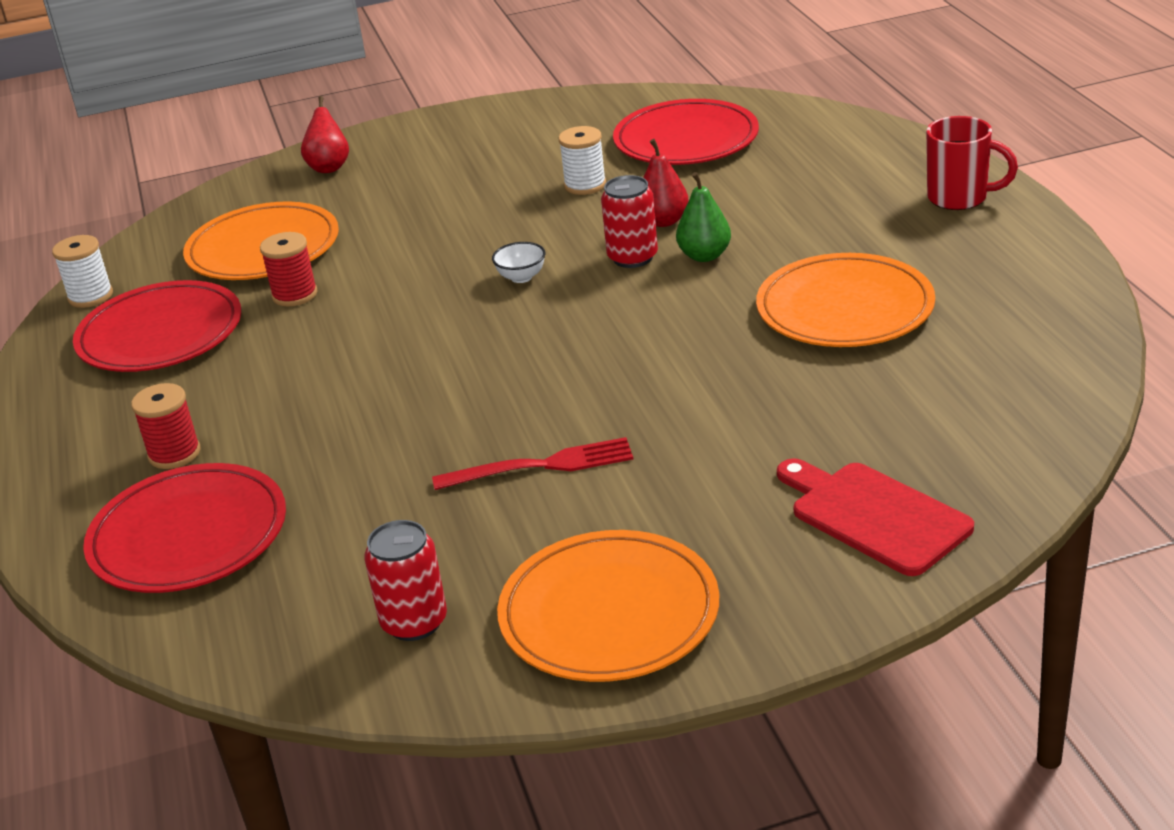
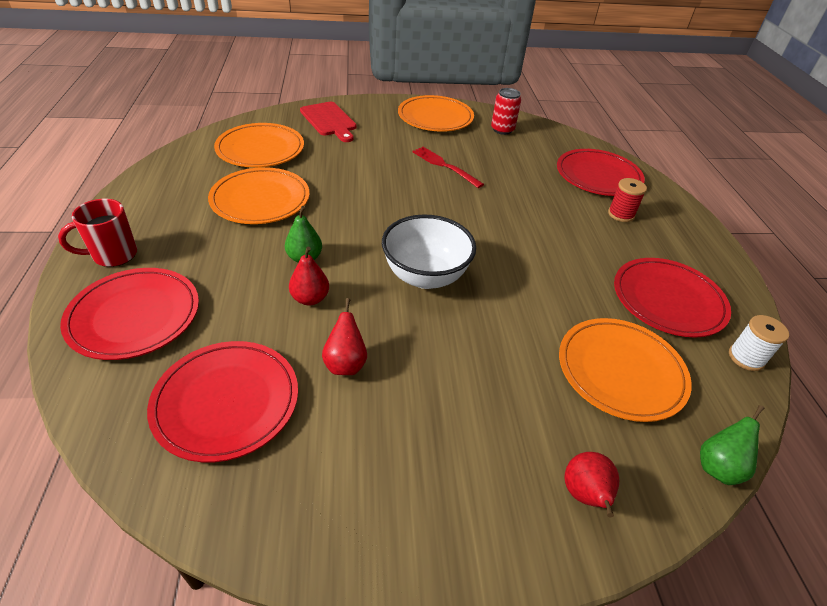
camera: 175 degrees left, 10 degrees up
red spool [260,232,317,306] -> none
red fork [432,437,633,490] -> red fork turned 45 degrees clockwise [412,147,484,188]
white bowl [492,242,546,283] -> white bowl [382,215,476,289], size x2.49
white spool [558,126,606,195] -> red pear [322,298,367,375]
red can [601,175,658,268] -> none
red mug [926,116,1018,210] -> red mug turned 60 degrees counterclockwise [58,199,137,267]
none -> red plate [60,268,199,360]
none -> orange plate [214,123,304,168]
none -> green pear [700,405,764,485]

